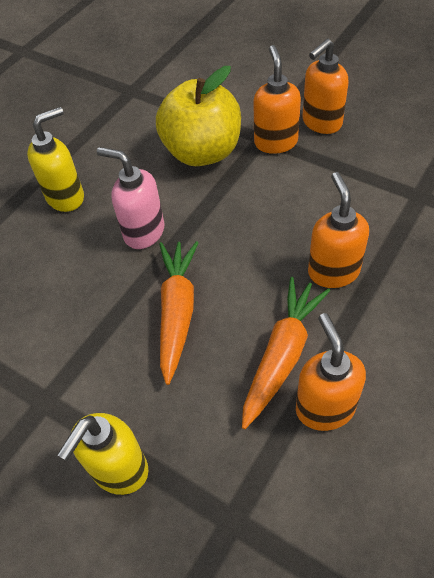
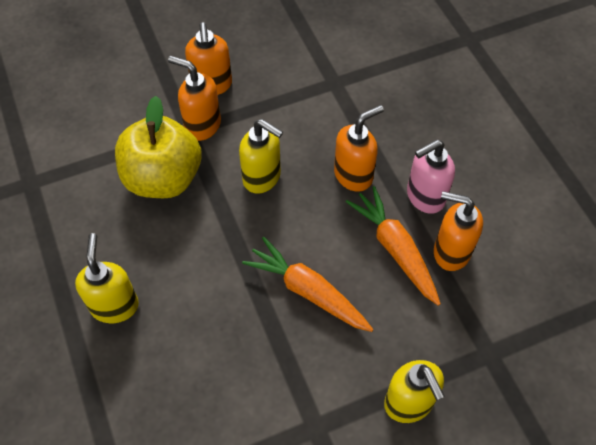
camera: 60 degrees left, 5 degrees up
pink soap dispenser [97,147,164,249] -> pink soap dispenser moved to [407,140,455,214]
orange soap dispenser [308,172,369,288] -> orange soap dispenser turned 120 degrees clockwise [334,105,384,192]
none -> yellow soap dispenser [239,119,283,194]

